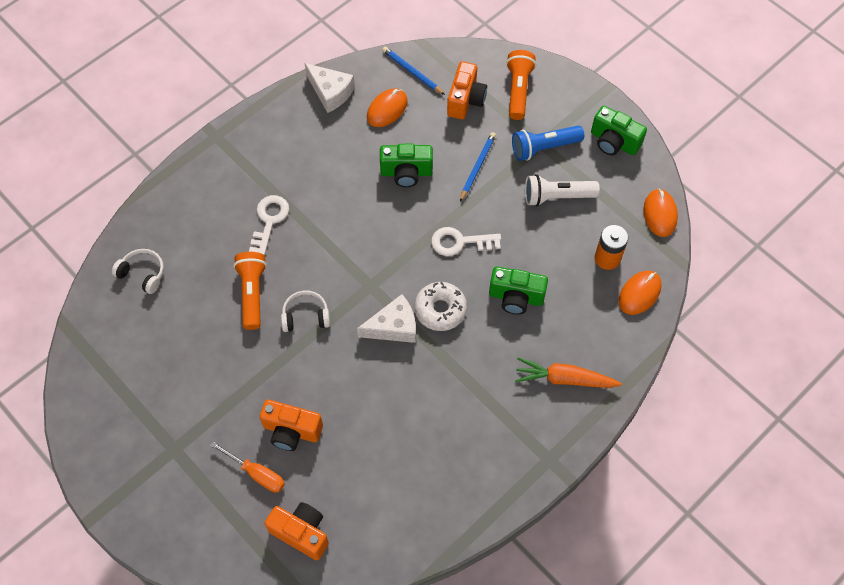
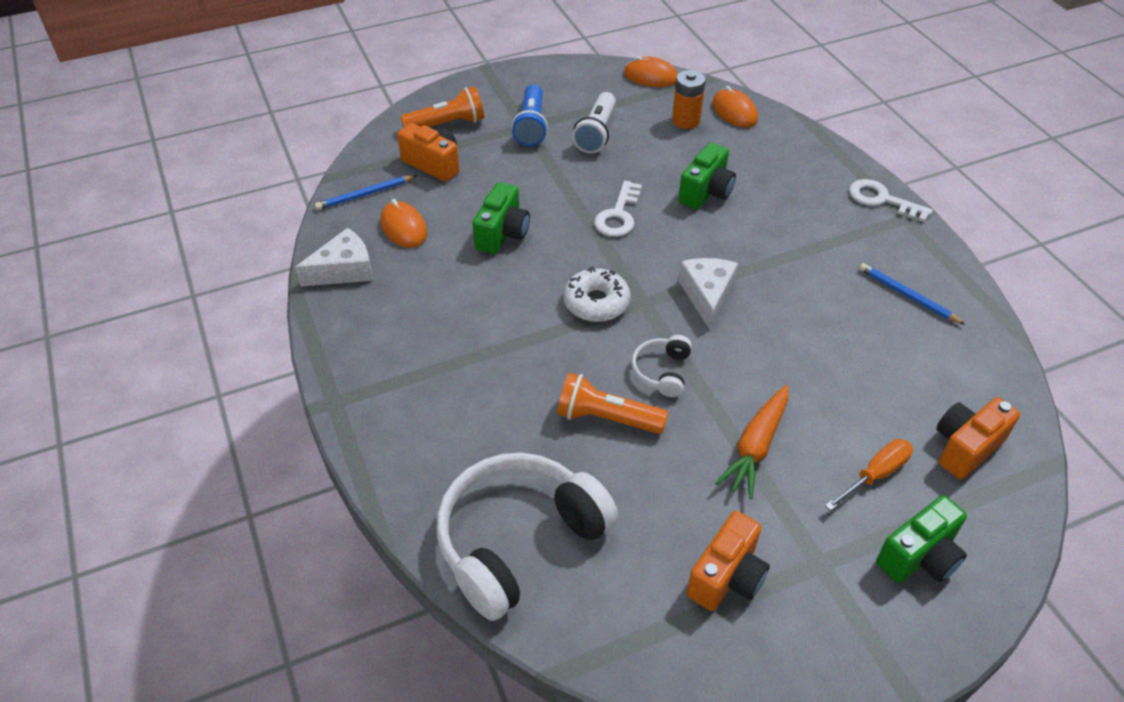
camera: 70 degrees left, 15 degrees down
white headphones [112,249,164,294] -> white headphones [437,453,618,621], size x2.21
white key [249,195,289,255] -> white key moved to [849,179,933,222]
orange camera [259,399,323,451] -> orange camera moved to [687,511,770,611]
white donut [414,282,467,331] -> white donut moved to [563,267,630,322]
blue pencil [460,132,496,202] -> blue pencil moved to [859,263,966,325]
orange flashlight [506,50,536,120] -> orange flashlight turned 135 degrees clockwise [400,86,484,128]
orange carrot [515,357,622,388] -> orange carrot moved to [715,385,788,499]
green camera [591,106,647,155] -> green camera moved to [876,495,967,583]

